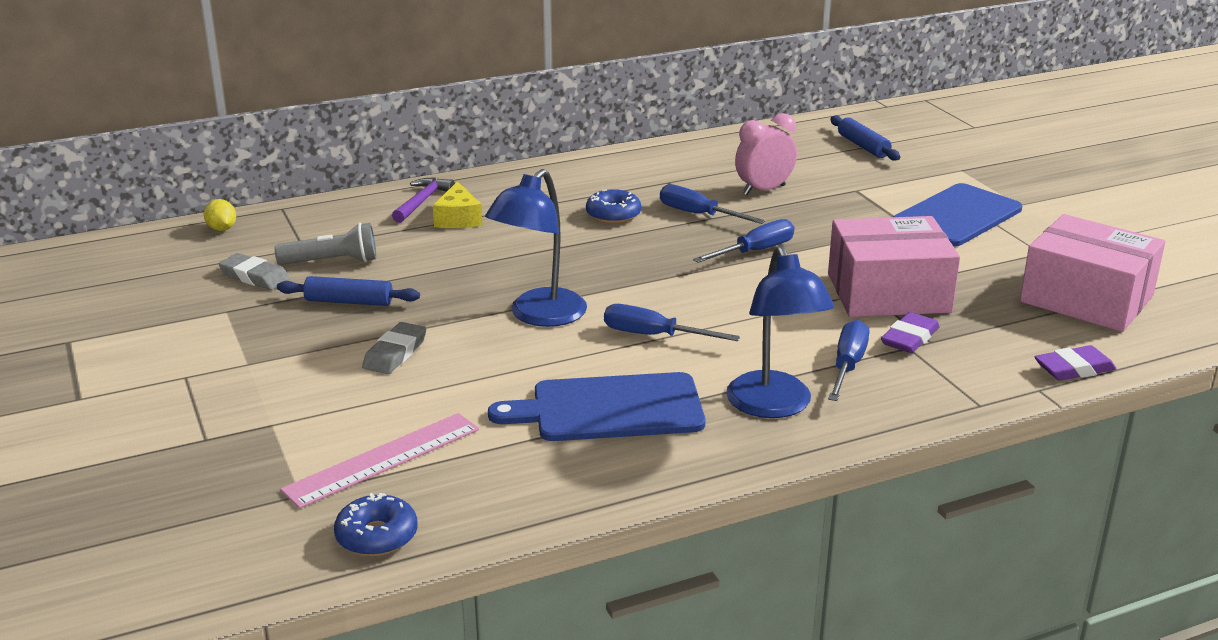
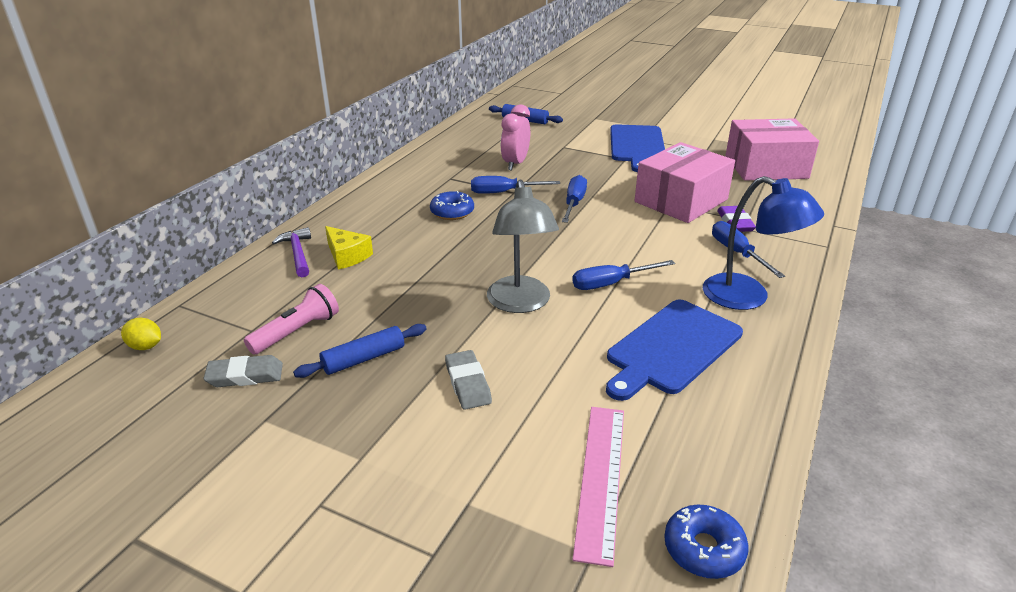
camera: 40 degrees left, 5 degrees up
grey flashlight [275,223,376,265] -> pink flashlight [244,284,339,355]
blue lamp [485,169,587,327] -> grey lamp [487,180,559,313]
purple eraser [1034,345,1117,381] -> none

